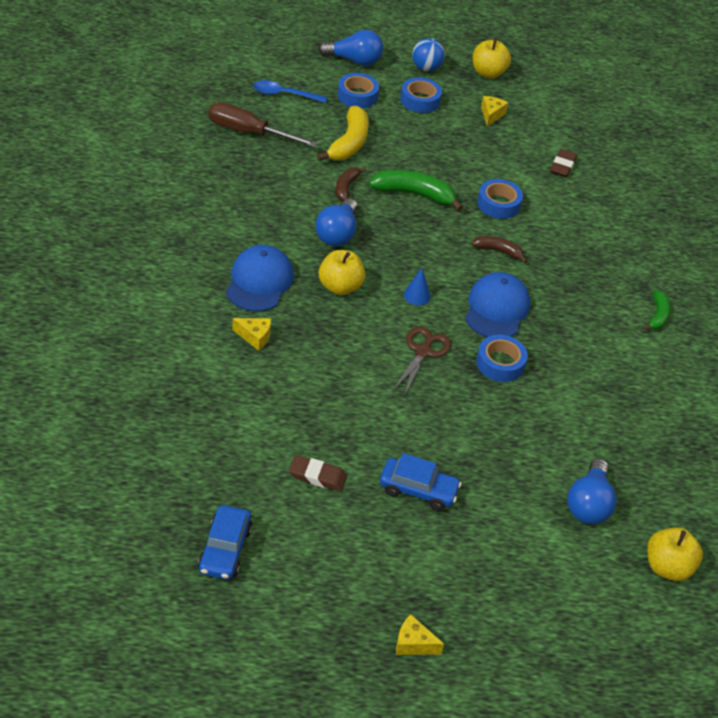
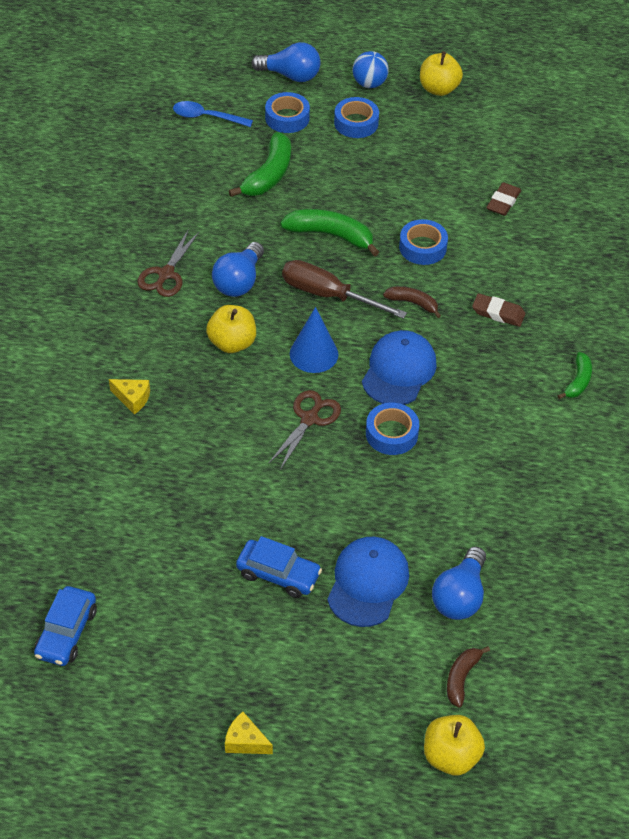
camera: 10 degrees right, 5 degrees up
brown screwdriver [208,102,318,147] -> brown screwdriver moved to [282,260,407,319]
blue cap [226,245,294,312] -> blue cap moved to [327,537,409,627]
brown eraser [289,455,347,491] -> brown eraser moved to [472,293,525,327]
yellow banana [317,106,369,161] -> green banana [229,132,291,197]
brown banana [336,168,367,201] -> brown banana moved to [447,646,490,708]
blue cone [404,268,431,305] -> blue cone [290,307,339,373], size x1.67
yellow cheese [481,96,508,126] -> none
yellow apple [647,527,703,581] -> yellow apple moved to [424,715,485,776]
none -> brown scissors [137,229,199,297]

